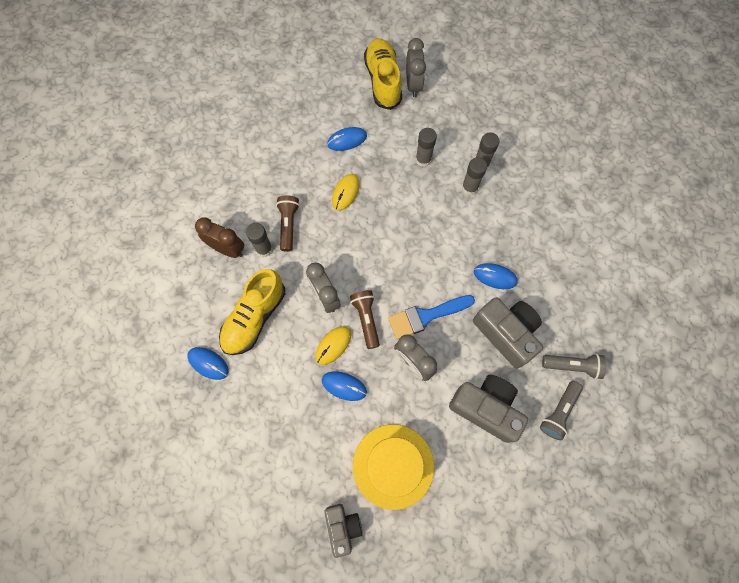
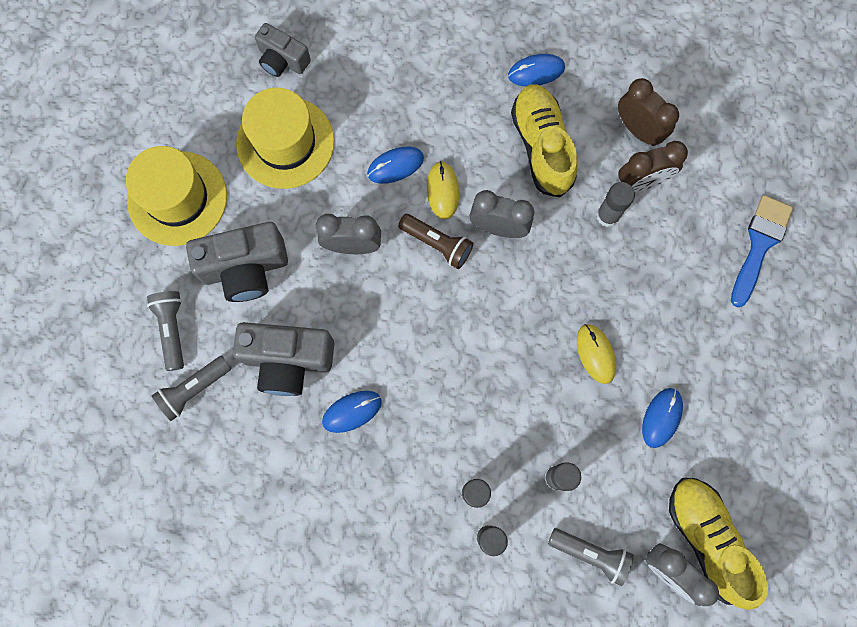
camera: 135 degrees right, 5 degrees up
brown flashlight [276,195,300,252] -> none
yellow shoe [364,38,402,110] -> yellow shoe turned 150 degrees counterclockwise [669,478,768,610]
blue brush [388,295,475,339] -> blue brush moved to [731,195,793,307]
none -> yellow hat [126,146,227,246]
none -> grey flashlight [548,528,634,586]
none -> brown clock [618,78,679,146]

